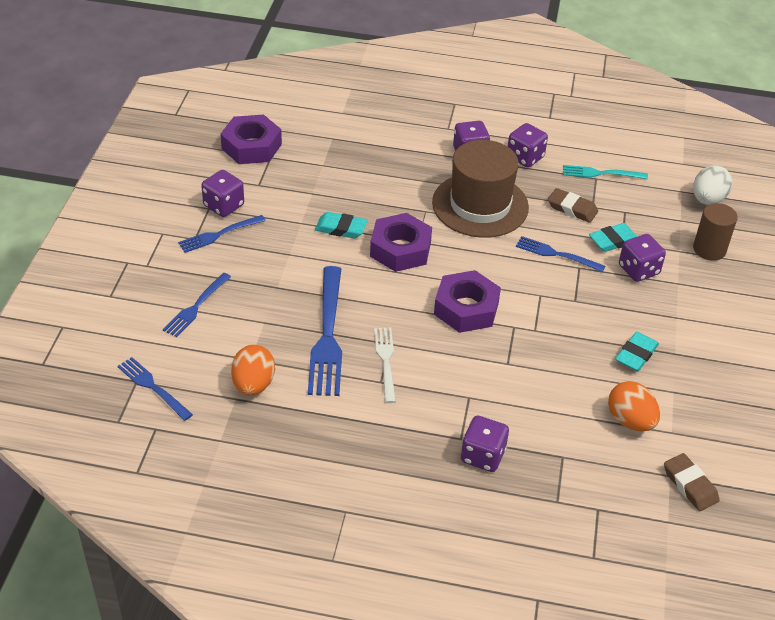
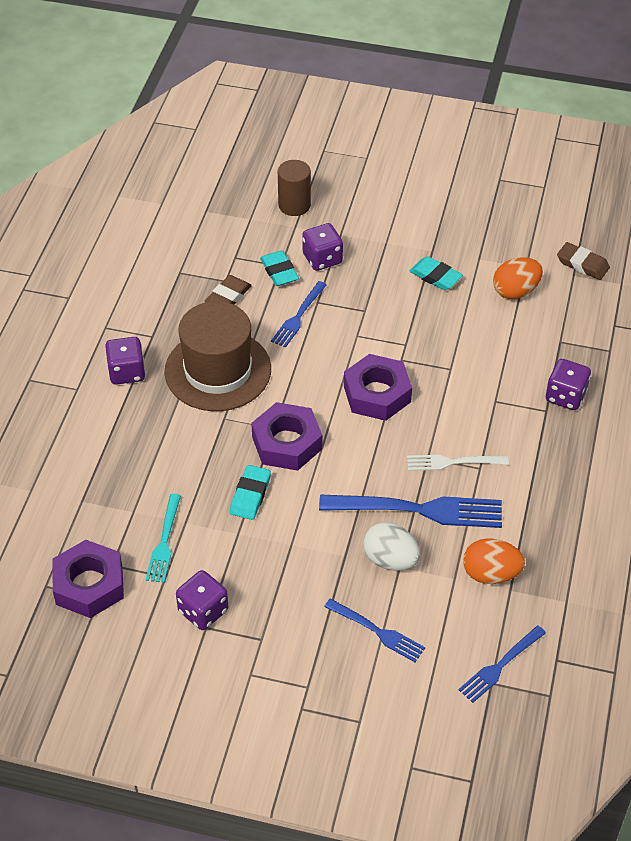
camera: 85 degrees left, 5 degrees up
blue fork [178,215,266,253] -> none
purple dice [508,123,548,168] -> none
turquoise fork [563,165,648,179] -> turquoise fork moved to [146,494,181,583]
brown eraser [664,453,720,511] -> brown eraser turned 60 degrees clockwise [557,242,610,280]
white egg [693,165,732,205] -> white egg moved to [363,522,420,571]

